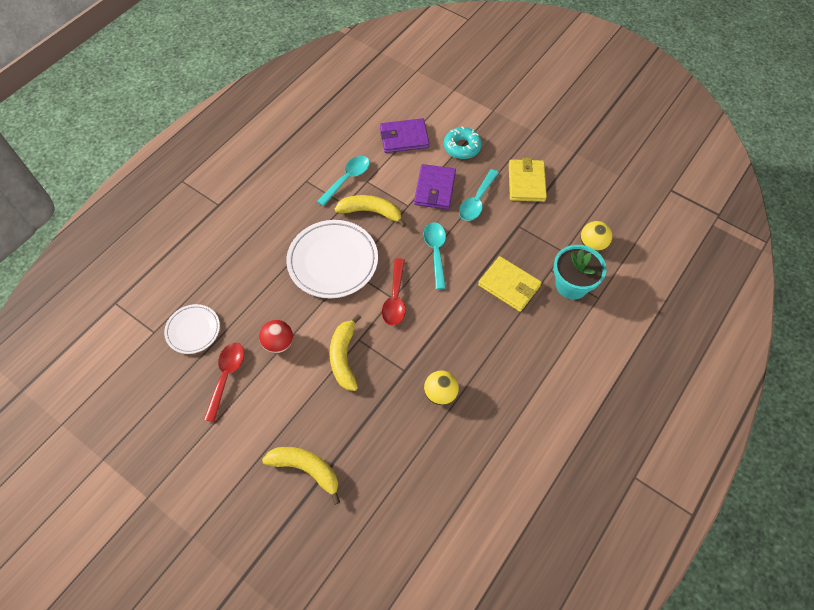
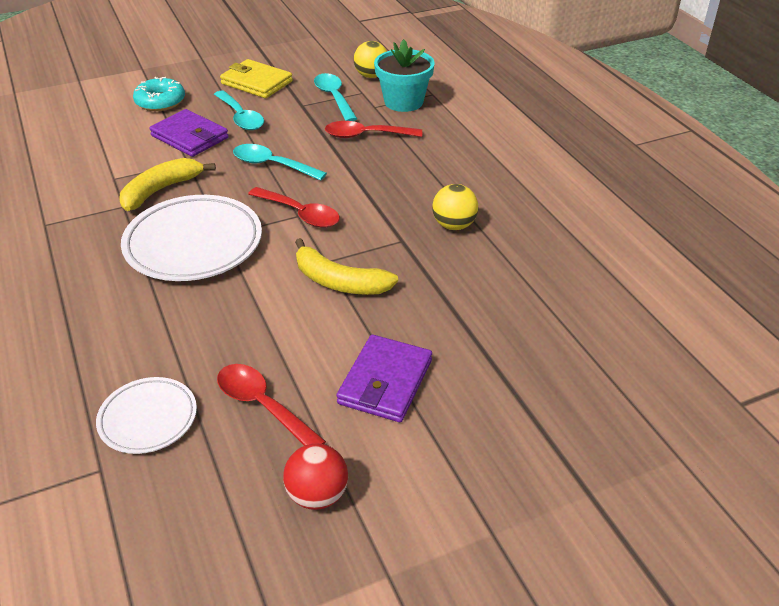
camera: 60 degrees left, 20 degrees down
red ball [259,320,293,353] -> red ball moved to [283,444,348,510]
yellow banana [262,447,340,505] -> none
turquoise spoon [317,156,370,206] -> turquoise spoon moved to [314,73,357,121]
purple wallet [380,118,429,153] -> purple wallet moved to [336,335,432,422]
yellow wallet [478,256,542,312] -> red spoon [325,121,422,138]

